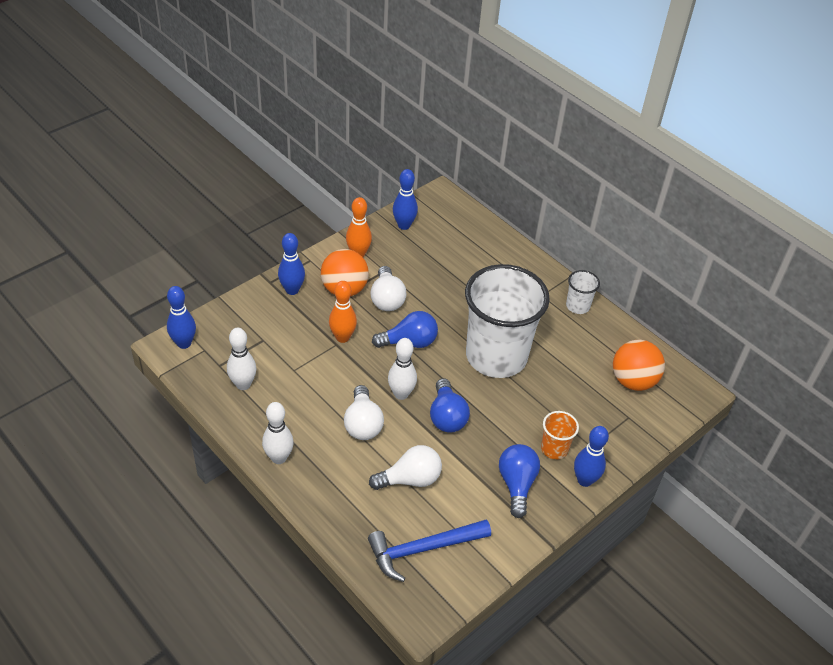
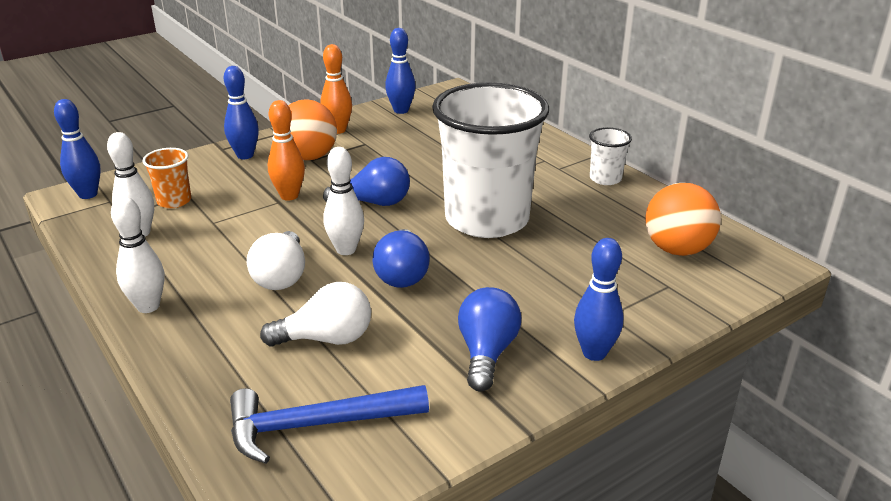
camera: 10 degrees right, 15 degrees down
white light bulb [370,266,407,311] -> none
orange cup [541,411,579,459] -> orange cup moved to [142,148,191,208]

